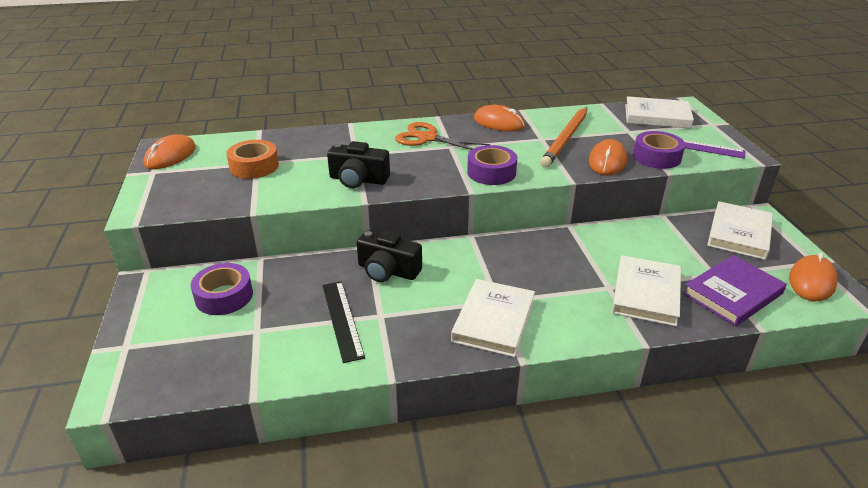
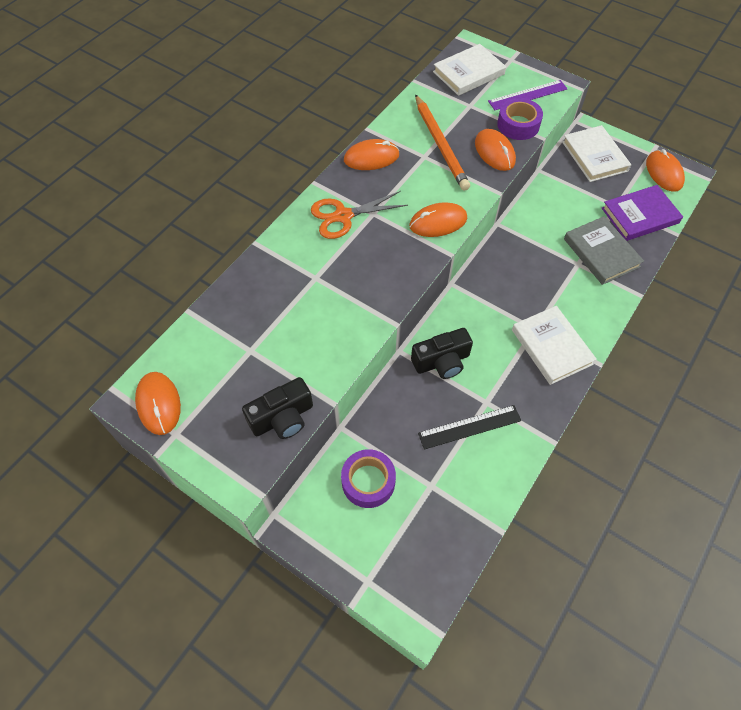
camera: 45 degrees left, 25 degrees up
orange tape [226,140,279,179] -> none
black ruler [322,281,365,363] -> black ruler turned 45 degrees counterclockwise [418,405,521,450]
black camera [327,141,390,188] -> black camera moved to [242,377,313,439]
purple tape [467,145,517,185] -> orange mouse [409,202,467,237]
white book [612,255,681,327] -> grey book [564,216,644,285]
purple book [683,255,787,326] -> purple book turned 60 degrees clockwise [602,185,683,241]

